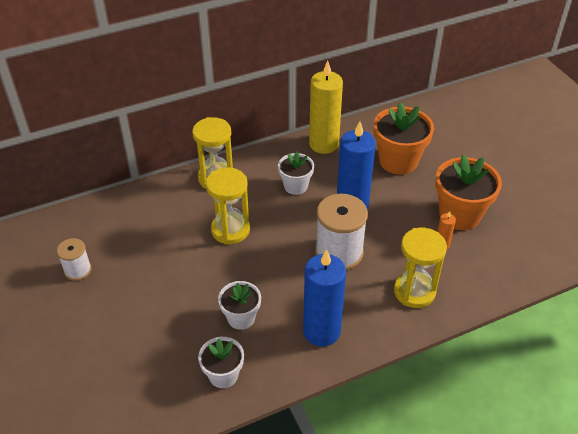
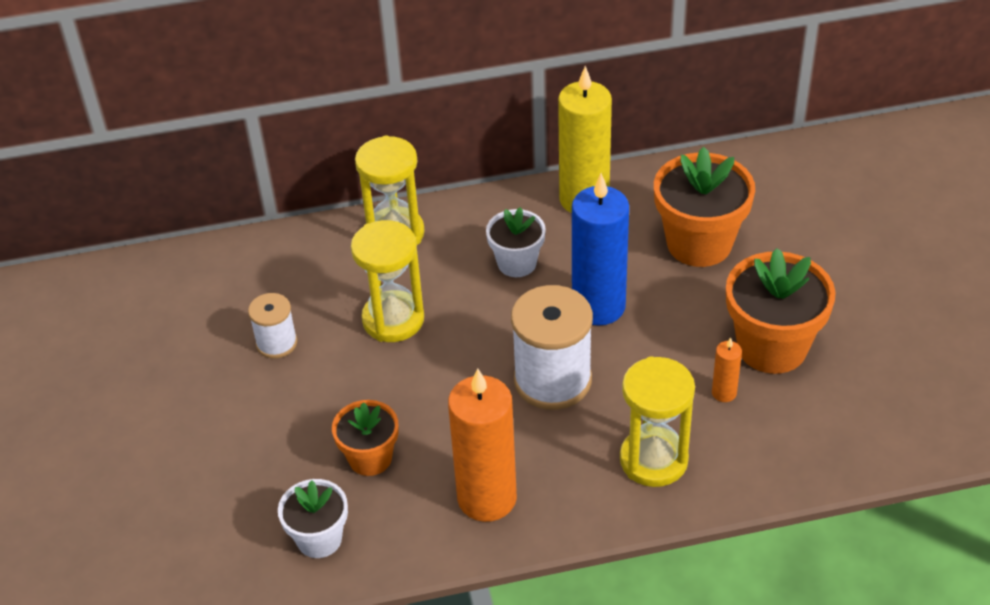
camera: 15 degrees right, 0 degrees up
white spool [57,238,91,281] -> white spool moved to [248,293,297,359]
white flower pot [218,281,261,330] -> orange flower pot [332,400,398,476]
blue candle [303,249,346,347] -> orange candle [448,368,517,522]

